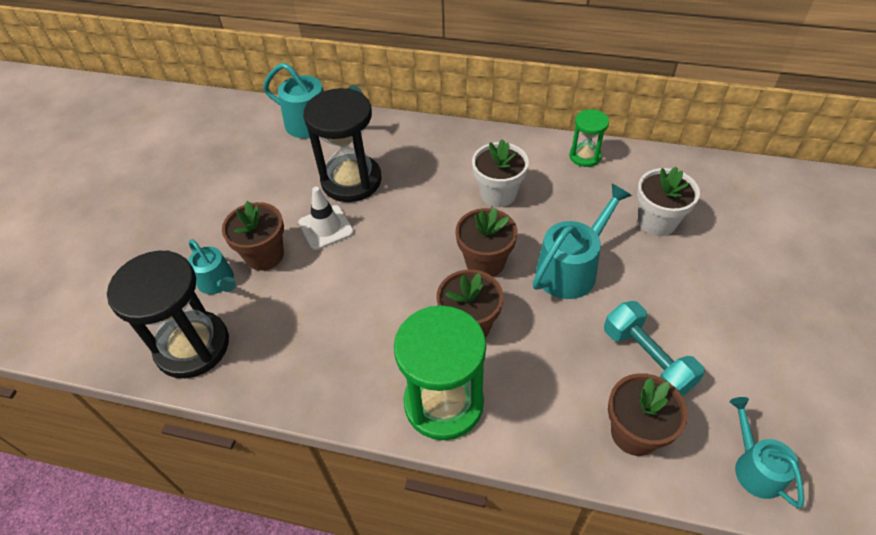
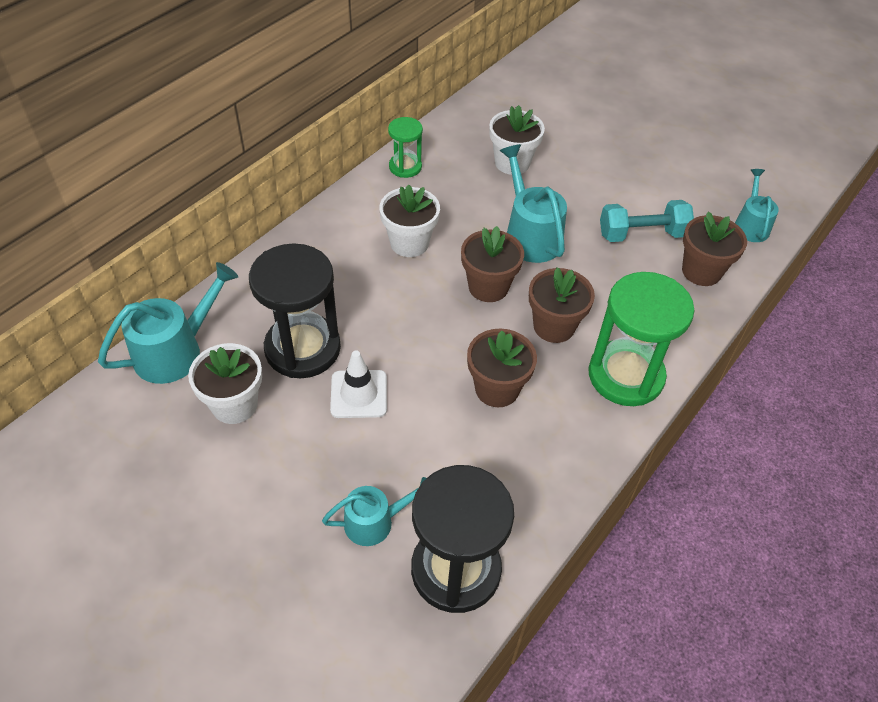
camera: 70 degrees left, 0 degrees up
brown flower pot [222,201,284,271] -> brown flower pot moved to [467,329,537,407]
turquoise watering can [730,397,804,508] -> turquoise watering can turned 90 degrees clockwise [735,169,779,242]
none -> white flower pot [188,343,262,424]

